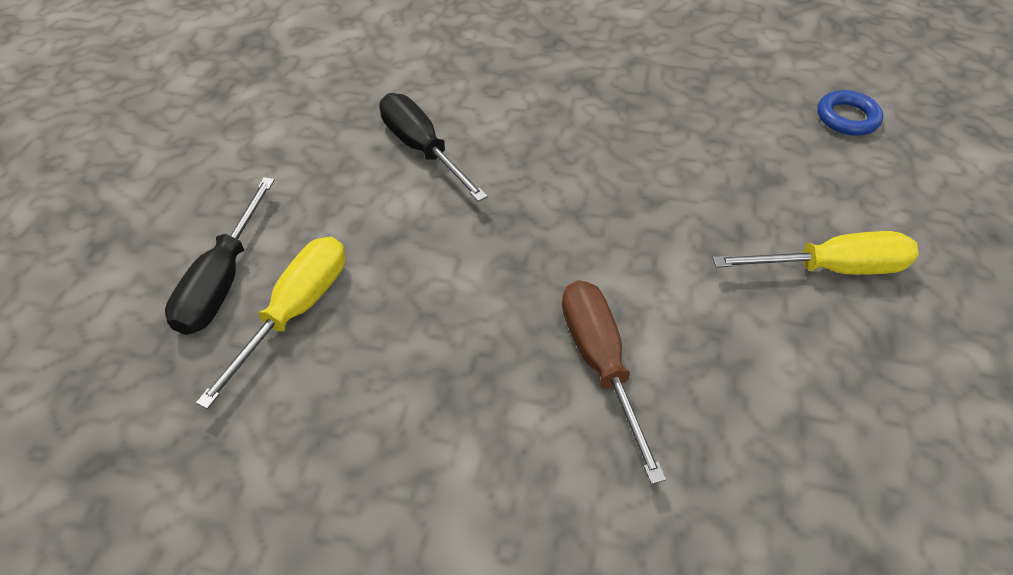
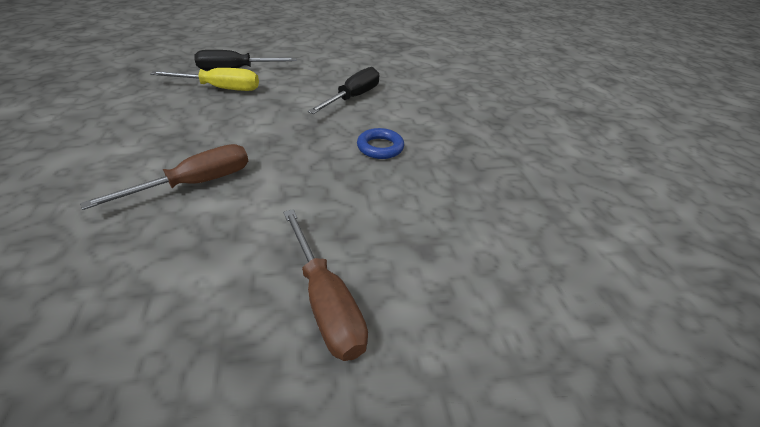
camera: 65 degrees right, 10 degrees down
yellow screwdriver [713,231,919,275] -> brown screwdriver [283,209,368,361]
blue ring [817,90,883,136] -> blue ring moved to [357,128,404,159]

